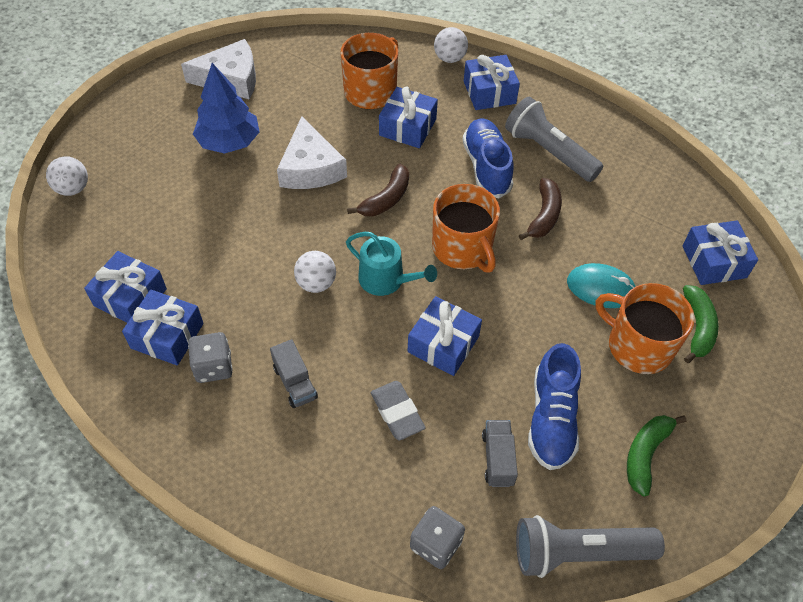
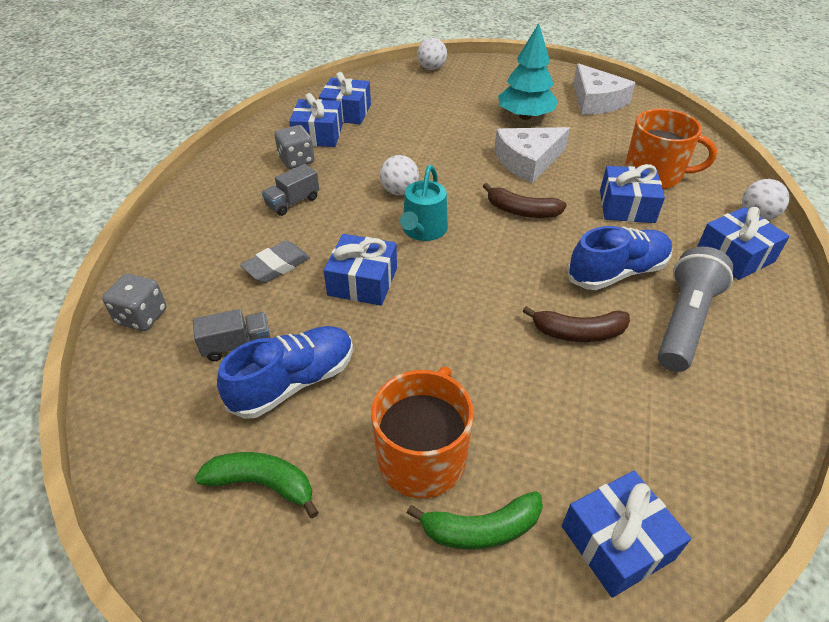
camera: 75 degrees right, 10 degrees down
blue tree [193,63,260,154] -> turquoise tree [498,23,558,120]
orange mug [432,184,500,272] -> none
grey flashlight [516,515,665,578] -> none
blue shoe [528,343,581,470] -> blue shoe turned 150 degrees clockwise [217,326,353,419]
turquoise mouse [567,263,636,308] -> none

